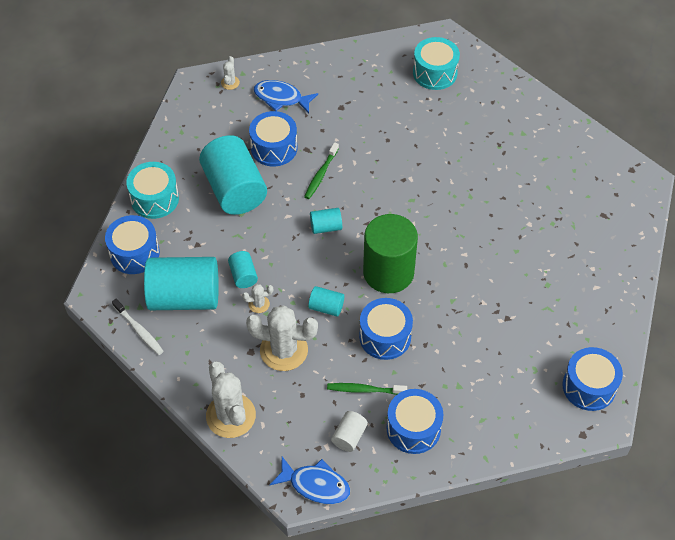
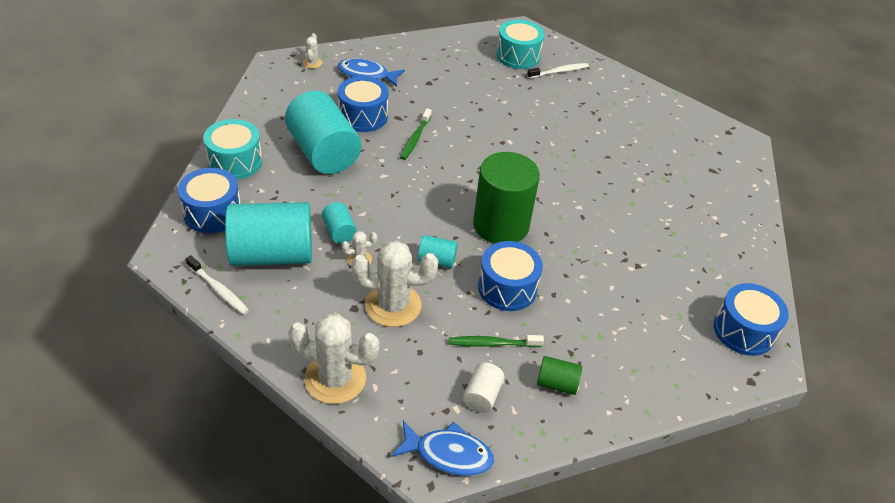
camera: 10 degrees left, 10 degrees down
white cactus [206,361,256,438] -> white cactus turned 45 degrees counterclockwise [288,314,379,404]
turquoise cylinder [310,208,342,234] -> none
blue drum [386,389,443,454] -> green cylinder [537,356,582,395]
none -> white toothbrush [527,63,589,79]

